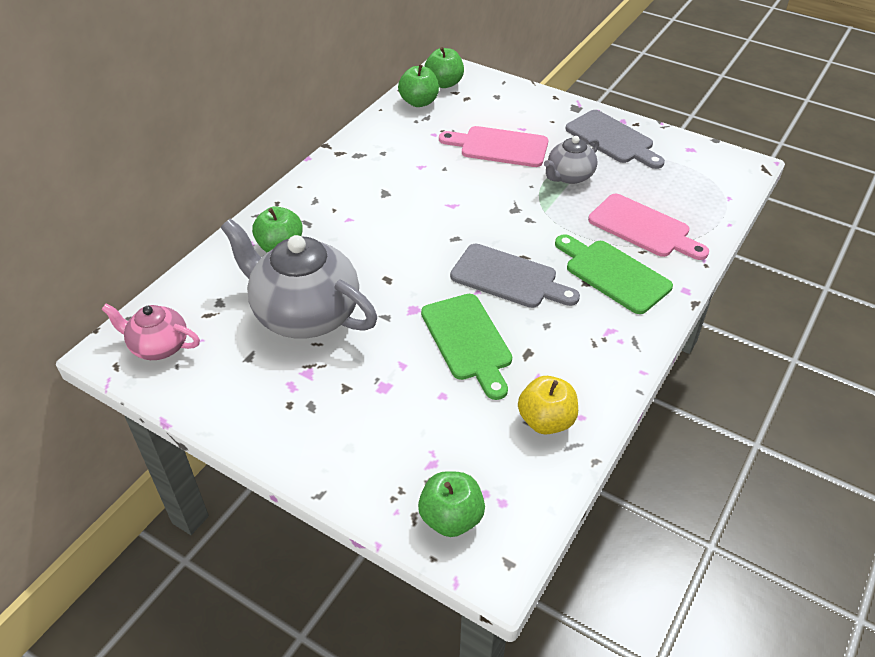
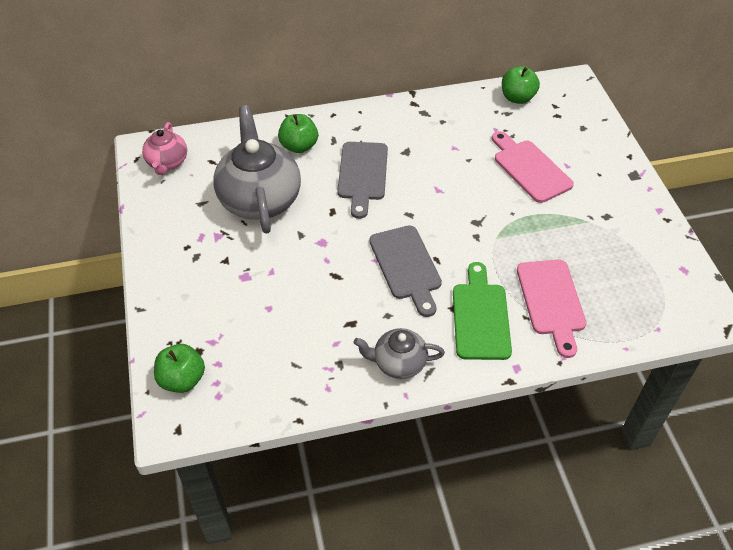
camera: 45 degrees right, 5 degrees up
pink teapot [101,304,200,360] -> pink teapot turned 150 degrees counterclockwise [142,122,187,175]
green cutting board [421,294,512,400] -> none
green apple [424,47,464,88] -> none
yellow apple [518,376,578,434] -> none
grey teapot [544,136,599,184] -> grey teapot moved to [354,328,445,379]
grey cutting board [566,110,665,169] -> grey cutting board moved to [337,142,388,219]

